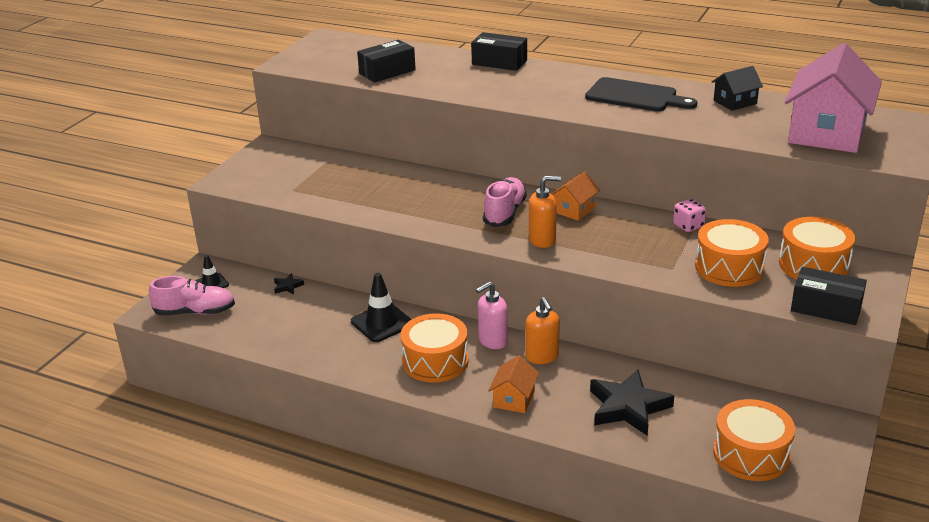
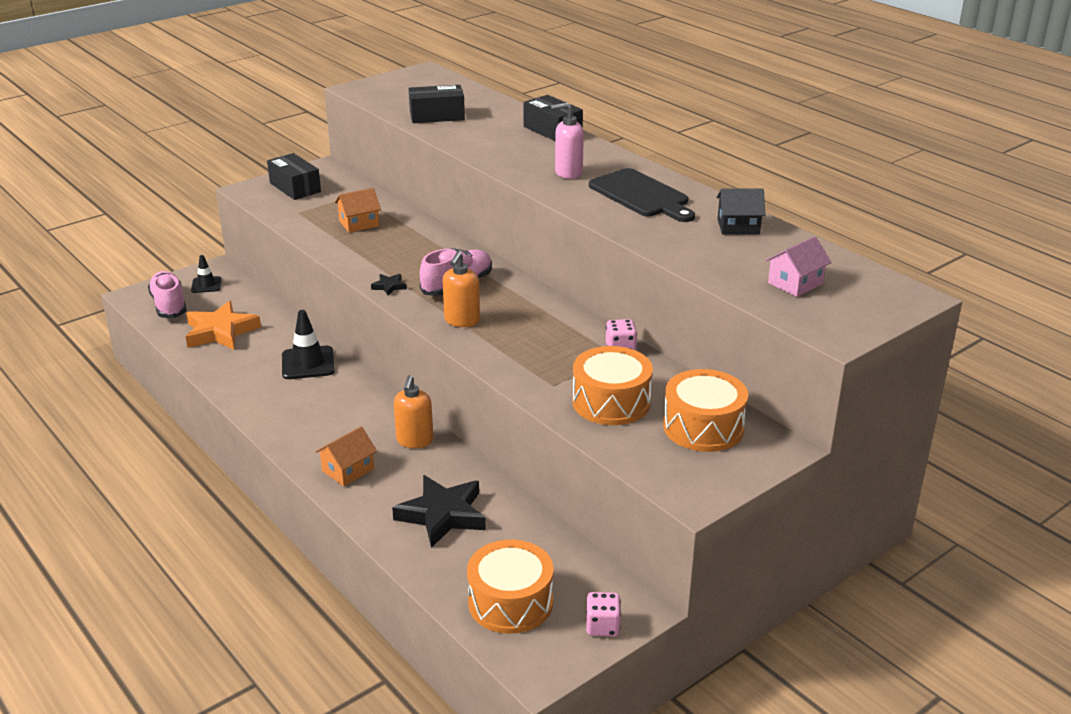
camera: 25 degrees right, 0 degrees up
pink shoe [149,276,235,316] -> pink shoe turned 135 degrees counterclockwise [148,271,187,318]
black star [274,273,304,295] -> black star moved to [371,274,407,296]
orange drum [401,313,469,383] -> none
pink soap dispenser [476,281,508,349] -> pink soap dispenser moved to [551,102,584,179]
orange soap dispenser [529,176,561,248] -> orange soap dispenser turned 90 degrees clockwise [443,251,480,327]
orange house [551,171,600,221] -> orange house moved to [335,188,381,233]
pink house [785,43,882,153] -> pink house [766,236,832,297], size x0.47
black box [791,267,867,325] -> black box moved to [267,153,321,200]
none -> orange star [186,301,261,350]
none -> pink dice [586,592,621,636]

